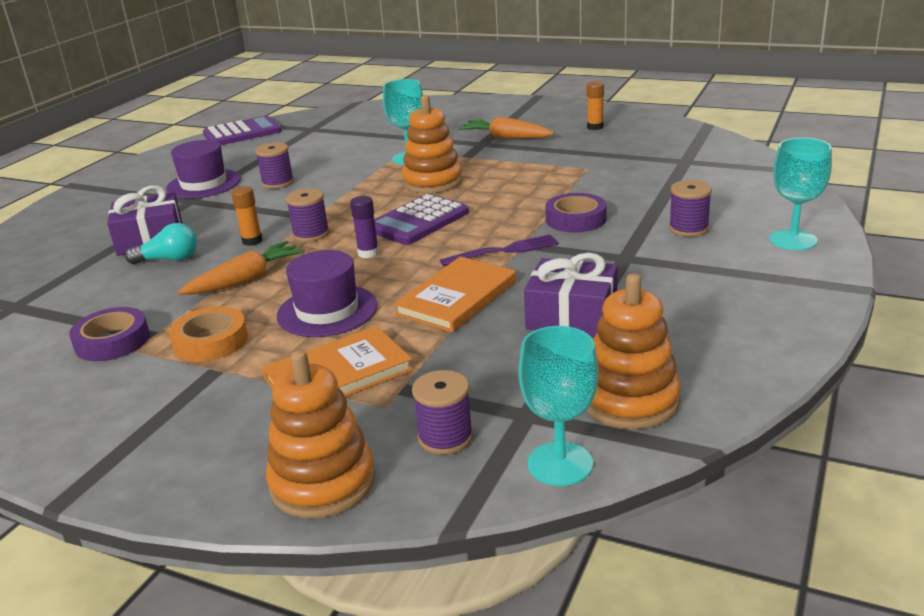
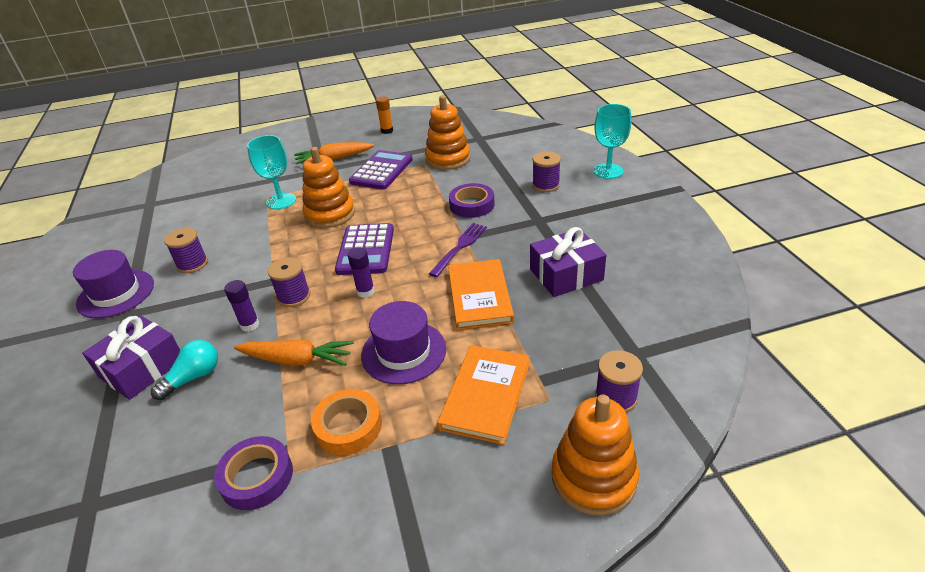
camera: 40 degrees left, 10 degrees up
orange carrot [178,241,305,295] -> orange carrot turned 90 degrees clockwise [234,339,354,366]
purple calculator [203,116,282,145] -> purple calculator moved to [349,150,413,190]
orange glue stick [231,186,263,246] -> purple glue stick [224,280,259,332]
turquoise goblet [518,326,598,486] -> none
orange stacking toy [587,273,681,429] -> orange stacking toy moved to [425,95,471,170]

